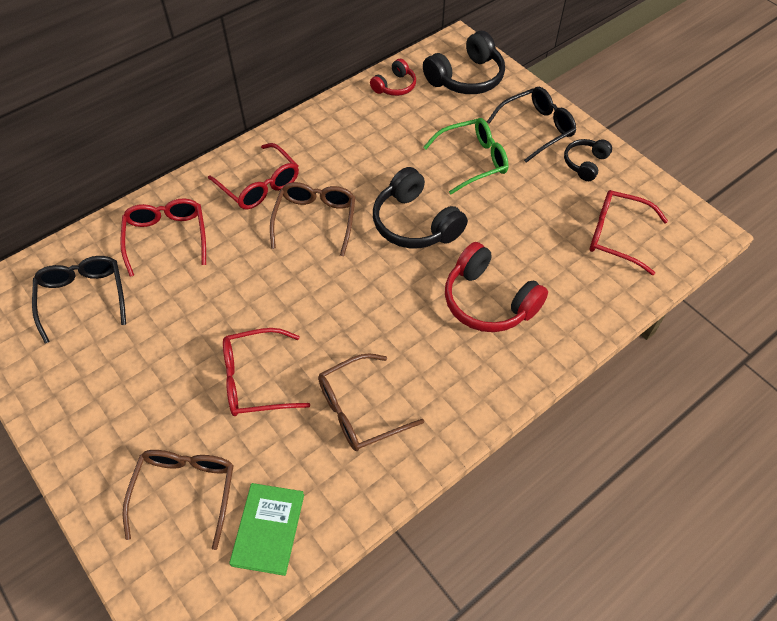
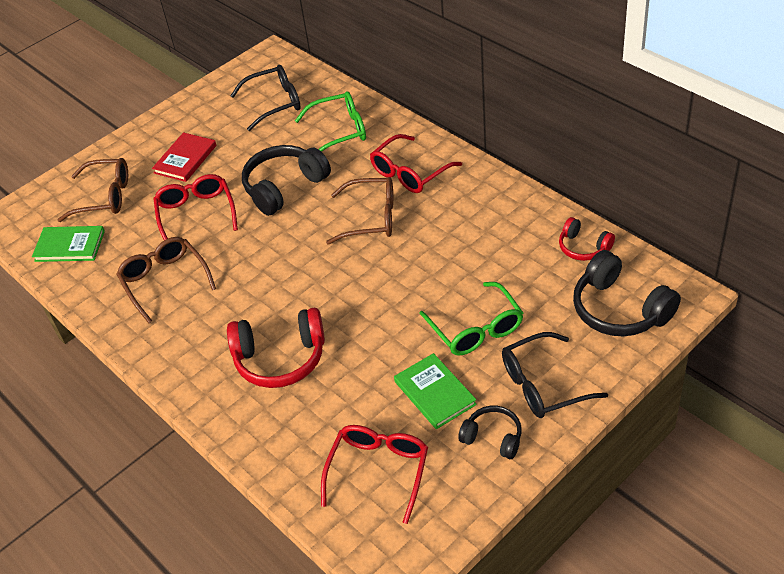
camera: 90 degrees right, 10 degrees down
red glasses [120,199,206,277] -> green glasses [295,91,366,152]
black headphones [373,167,468,248] -> black headphones moved to [242,145,331,216]
red headphones [445,242,548,332] -> red headphones turned 135 degrees counterclockwise [227,308,325,388]
black glasses [487,87,576,163] -> black glasses turned 105 degrees clockwise [502,332,608,418]
none -> red book [152,132,217,182]
none -> green book [394,353,477,429]

